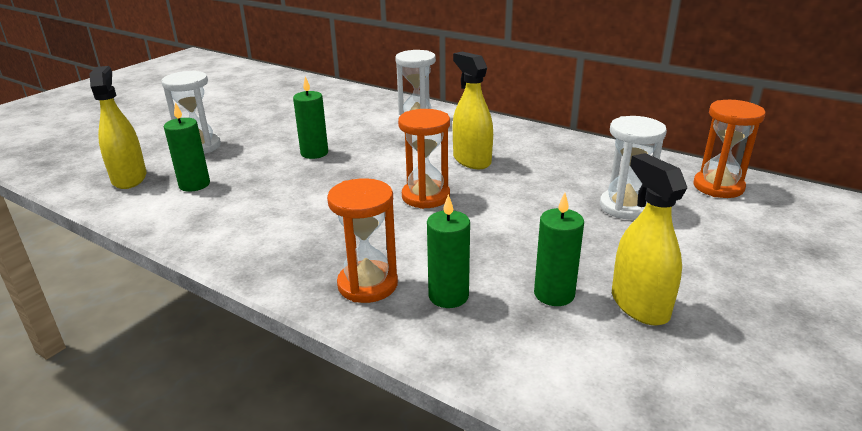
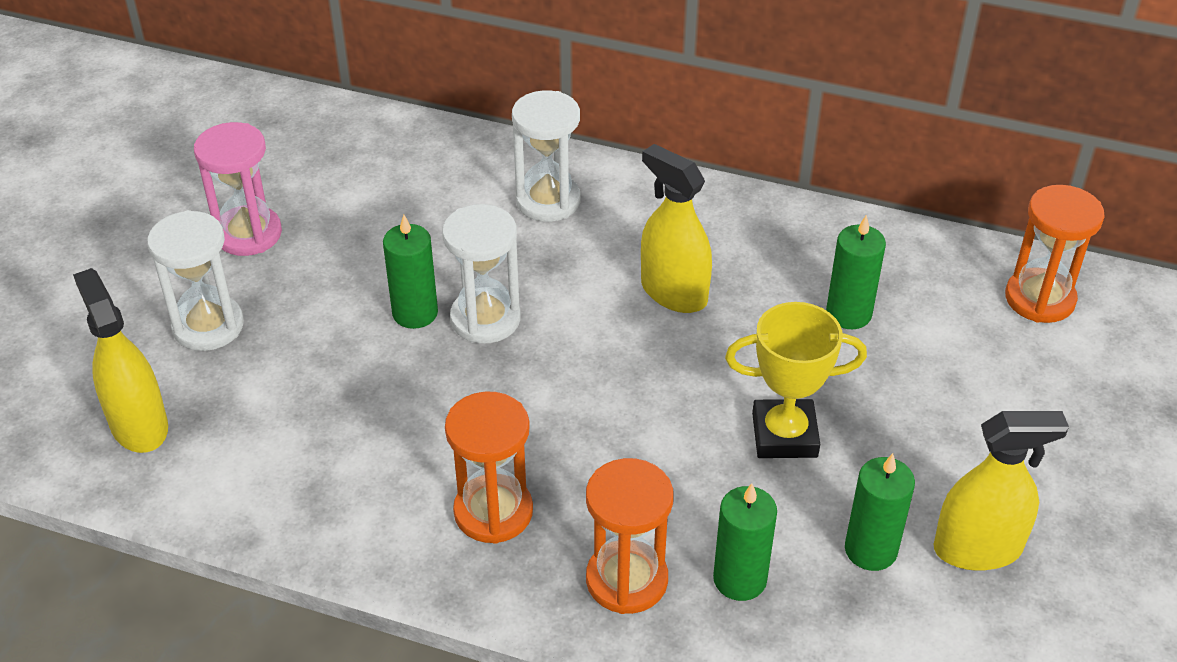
camera: 15 degrees left, 15 degrees up
green candle [164,103,210,192] -> green candle moved to [826,215,886,329]
orange hourglass [398,109,450,209] -> orange hourglass moved to [445,392,533,544]
white hourglass [600,116,667,219] -> white hourglass moved to [442,204,521,344]
yellow spray bottle [612,153,687,326] -> yellow spray bottle turned 120 degrees clockwise [934,411,1069,571]
none -> pink hourglass [194,122,282,256]
none -> yellow trophy [725,302,867,458]

